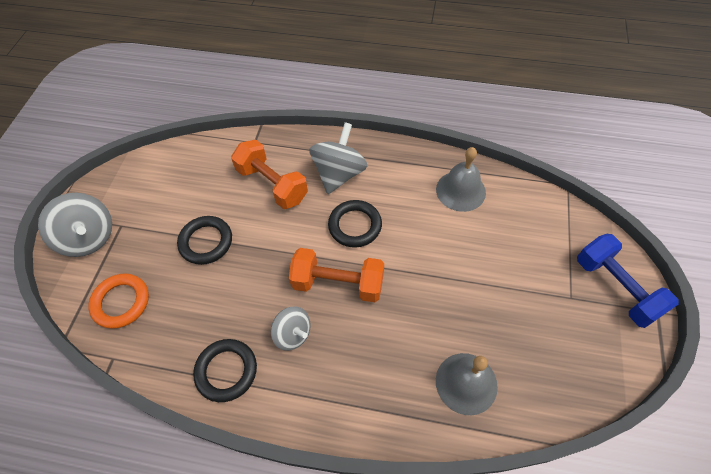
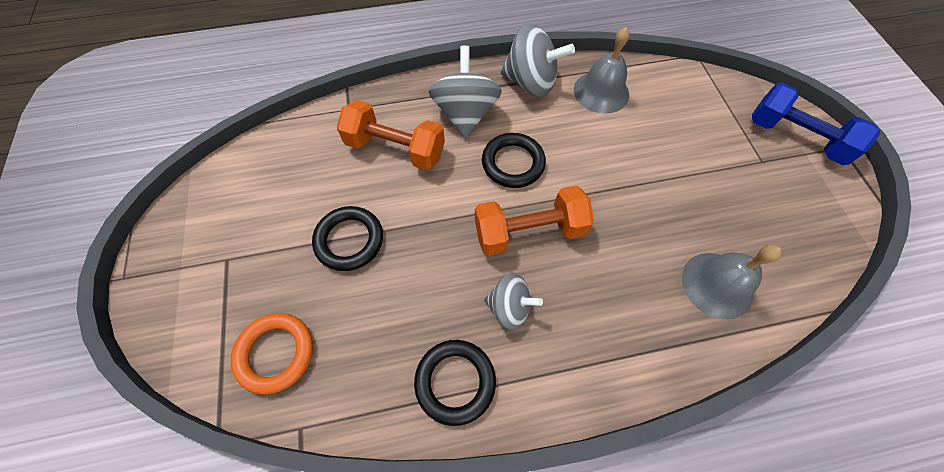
camera: 25 degrees left, 5 degrees up
grey spinning top [38,193,112,257] -> grey spinning top moved to [501,24,575,97]

